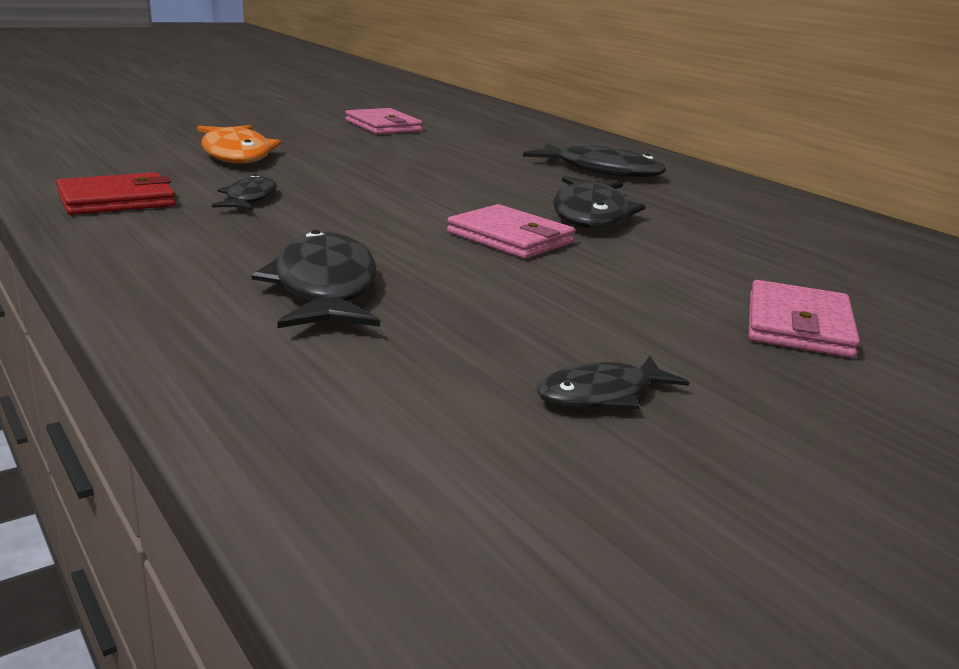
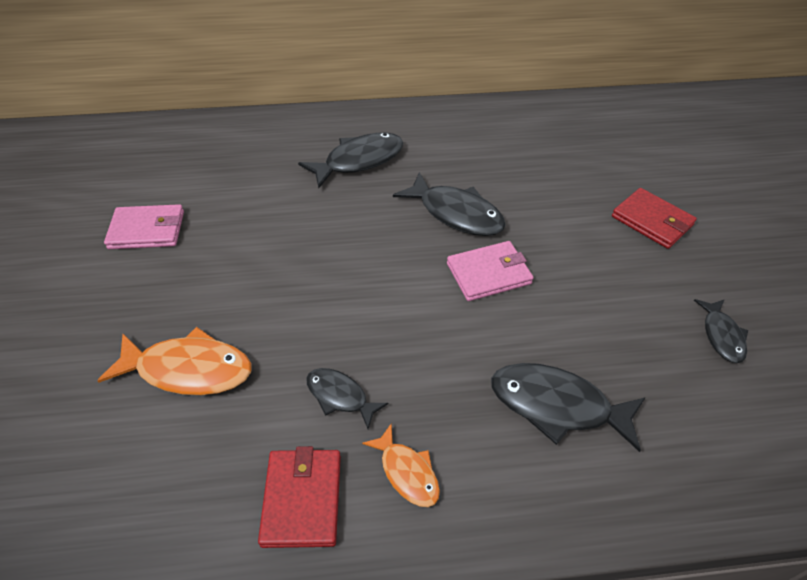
camera: 60 degrees left, 25 degrees up
pink wallet [748,280,860,358] -> red wallet [612,188,697,249]
none -> orange fish [362,424,440,507]

